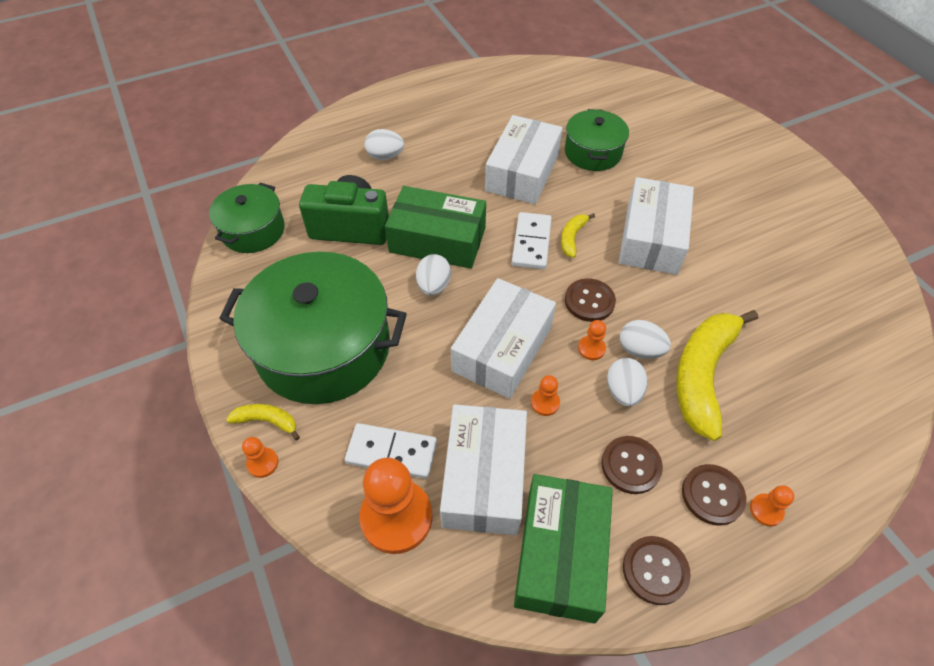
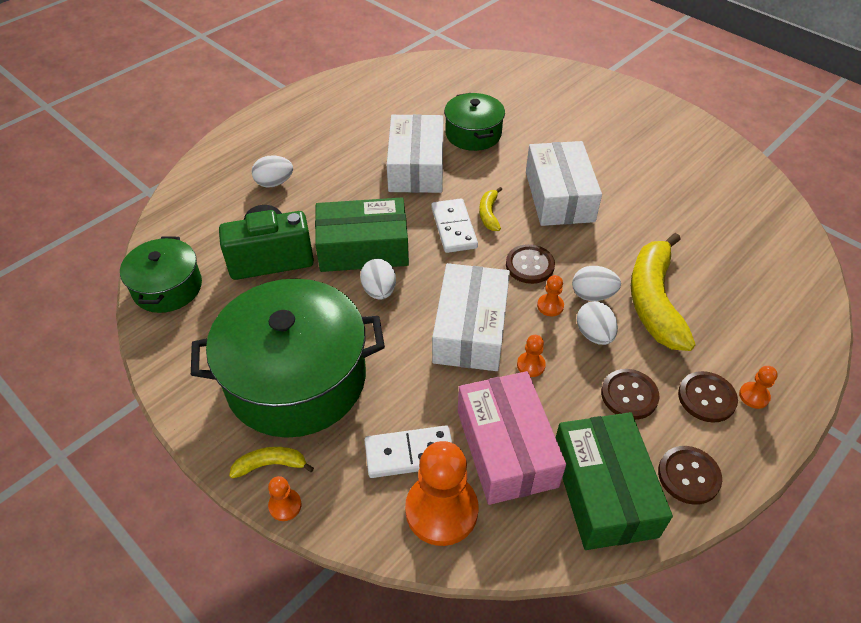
camera: 20 degrees left, 5 degrees down
white box [440,404,527,535] -> pink box [458,371,566,505]

